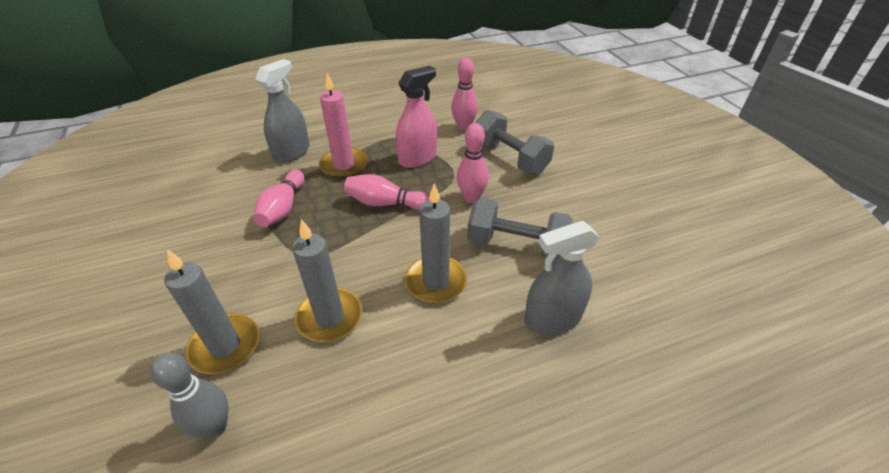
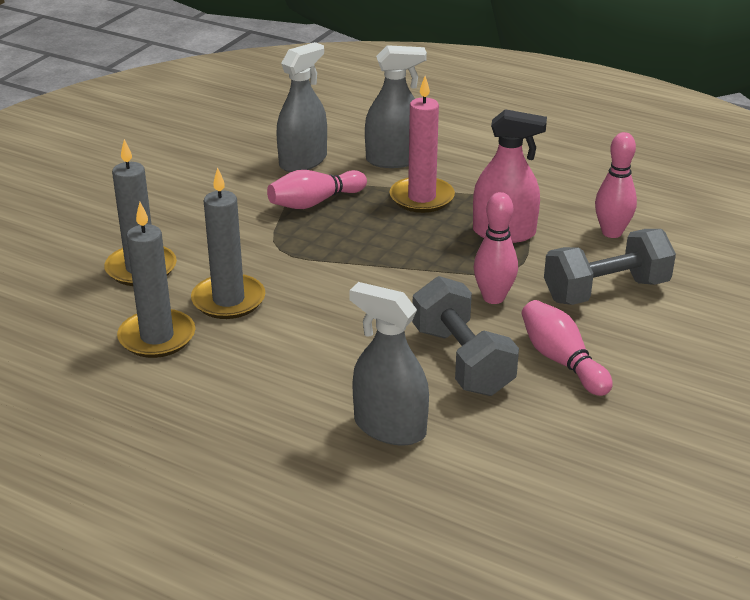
camera: 50 degrees right, 10 degrees down
grey bowling pin [150,353,229,438] -> none
pink bowling pin [344,174,430,210] -> pink bowling pin moved to [522,300,613,396]
grey candle [405,183,467,303] -> grey candle moved to [117,202,195,358]
grey dumbbell [475,110,554,175] -> grey dumbbell turned 60 degrees clockwise [544,229,676,305]
none -> grey spray bottle [276,42,327,172]

